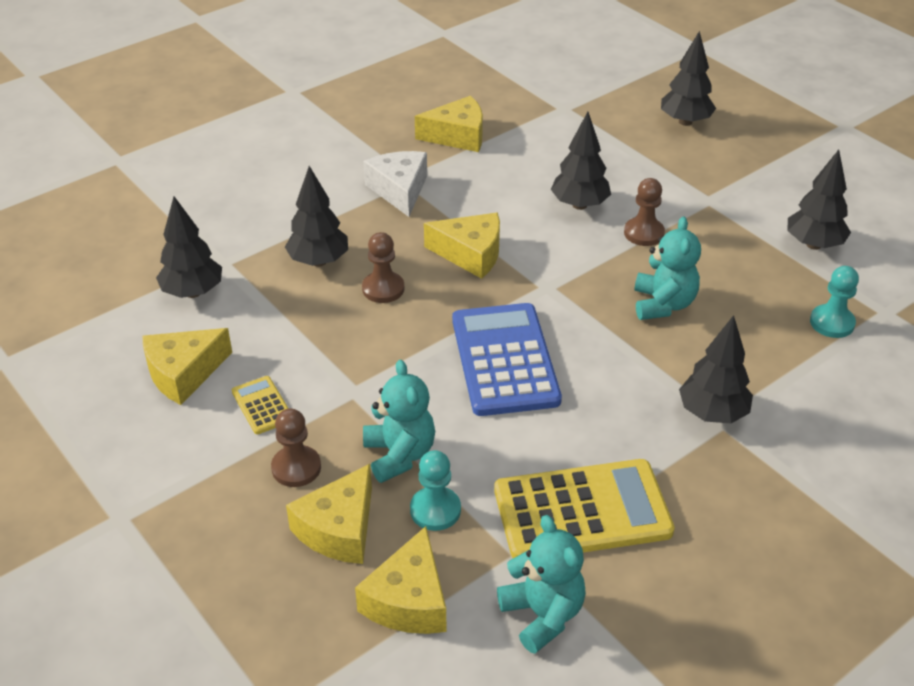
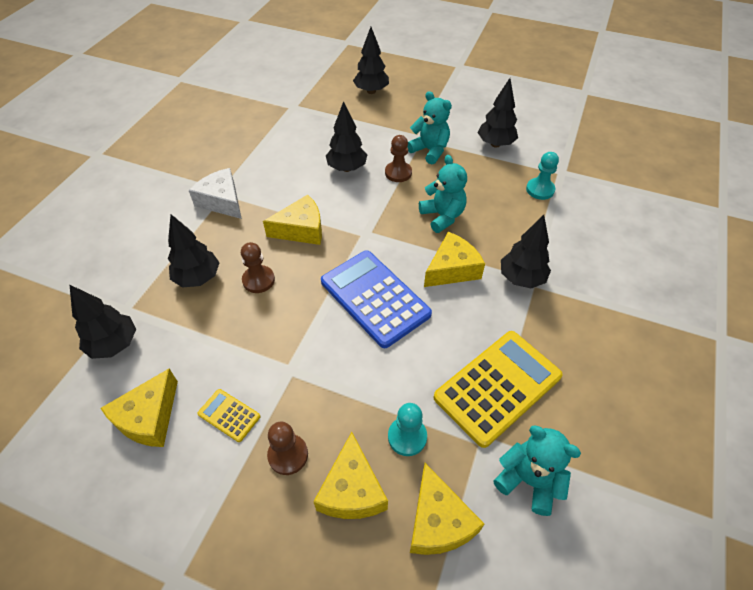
camera: 30 degrees left, 10 degrees up
turquoise teddy bear [363,360,435,483] -> turquoise teddy bear moved to [408,91,452,164]
yellow cheese [415,96,483,152] -> yellow cheese moved to [424,232,485,287]

